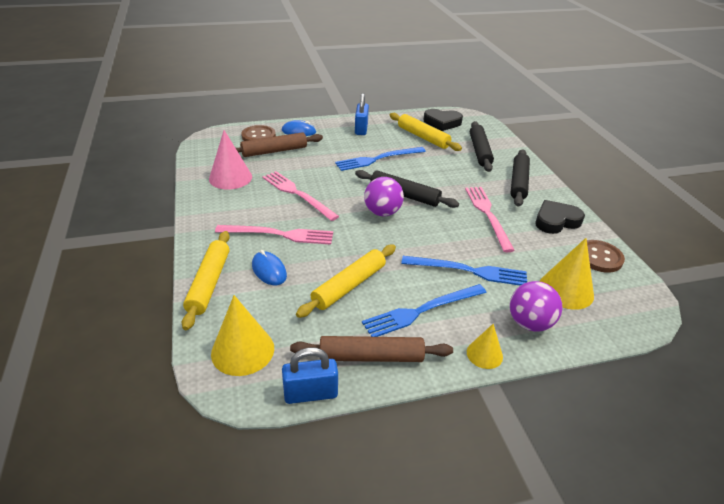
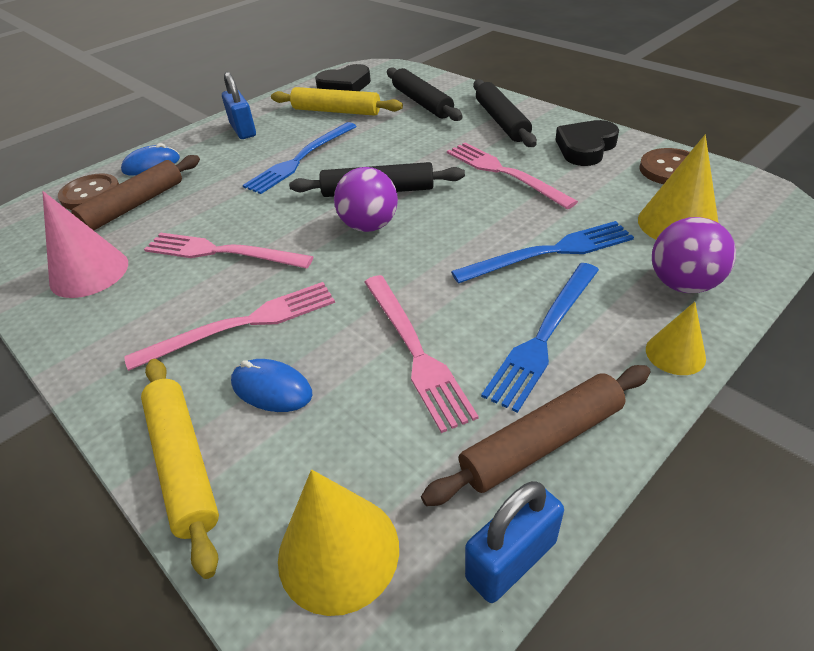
camera: 25 degrees left, 5 degrees up
yellow rolling pin [296,244,396,318] -> pink fork [364,275,479,433]

